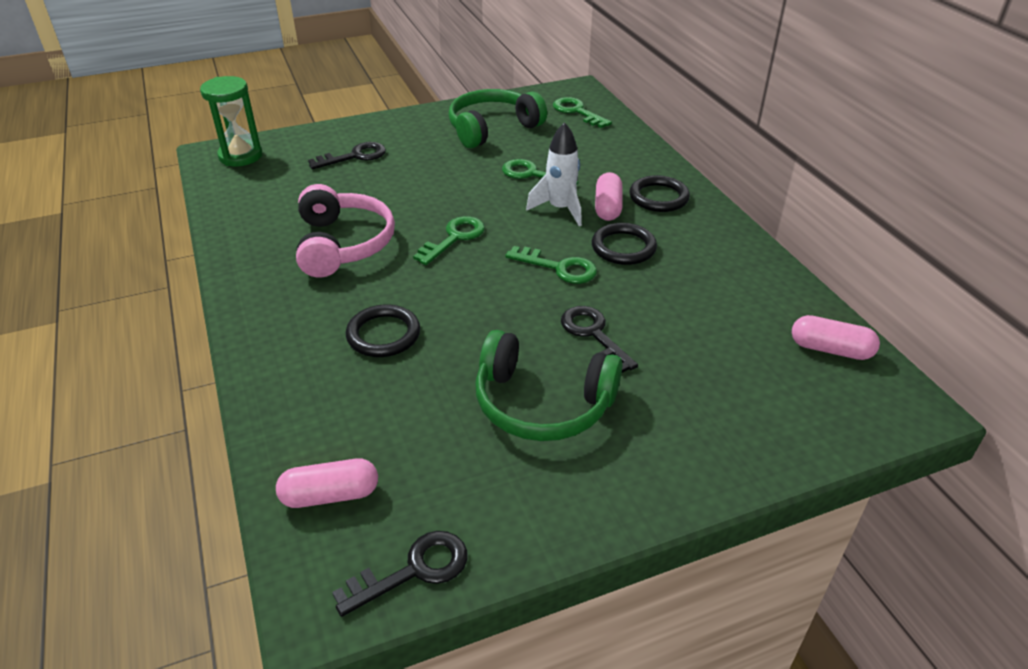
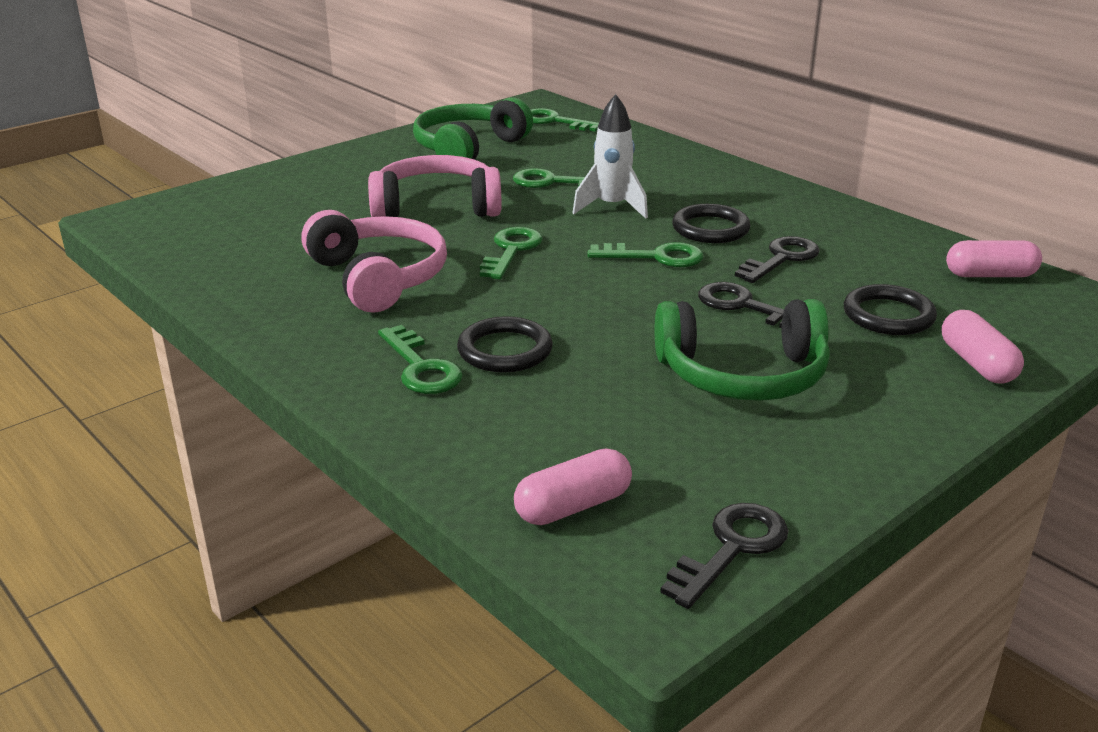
camera: 20 degrees left, 10 degrees down
green hourglass [200,76,262,166] -> none
black key [308,142,386,169] -> black key moved to [735,236,820,283]
pink capsule [595,172,622,221] -> pink capsule moved to [942,310,1024,383]
black ring [629,175,690,212] -> black ring moved to [844,284,937,335]
none -> pink headphones [368,155,502,217]
none -> green key [378,325,463,394]

